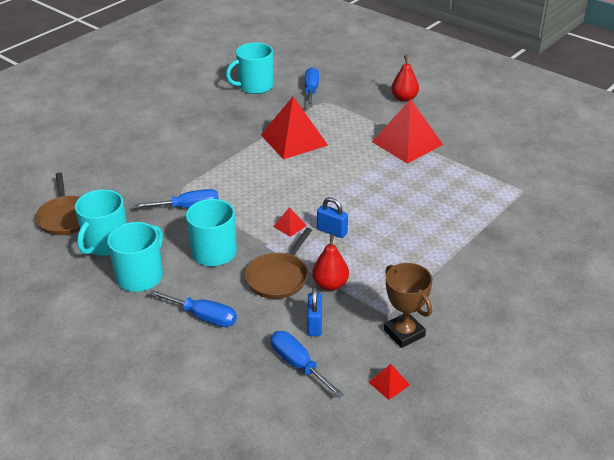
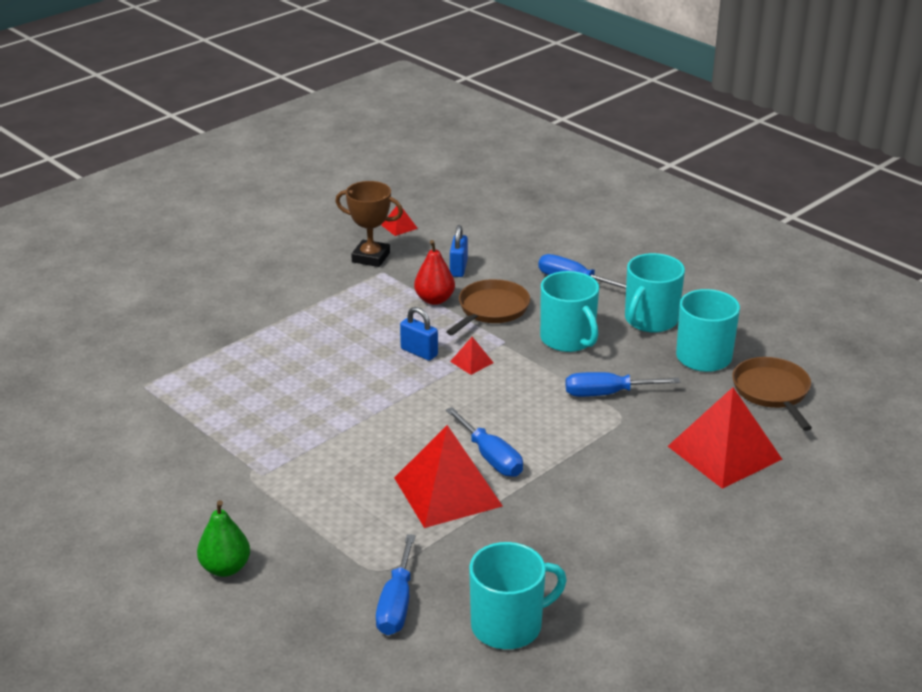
camera: 175 degrees left, 5 degrees down
blue screwdriver [271,331,344,398] -> blue screwdriver moved to [446,407,523,477]
red pyramid [372,99,443,164] -> red pyramid moved to [668,387,782,489]
brown trophy [384,263,433,348] -> brown trophy turned 45 degrees counterclockwise [335,181,403,267]
red pear [391,55,419,102] -> green pear [197,500,250,577]

